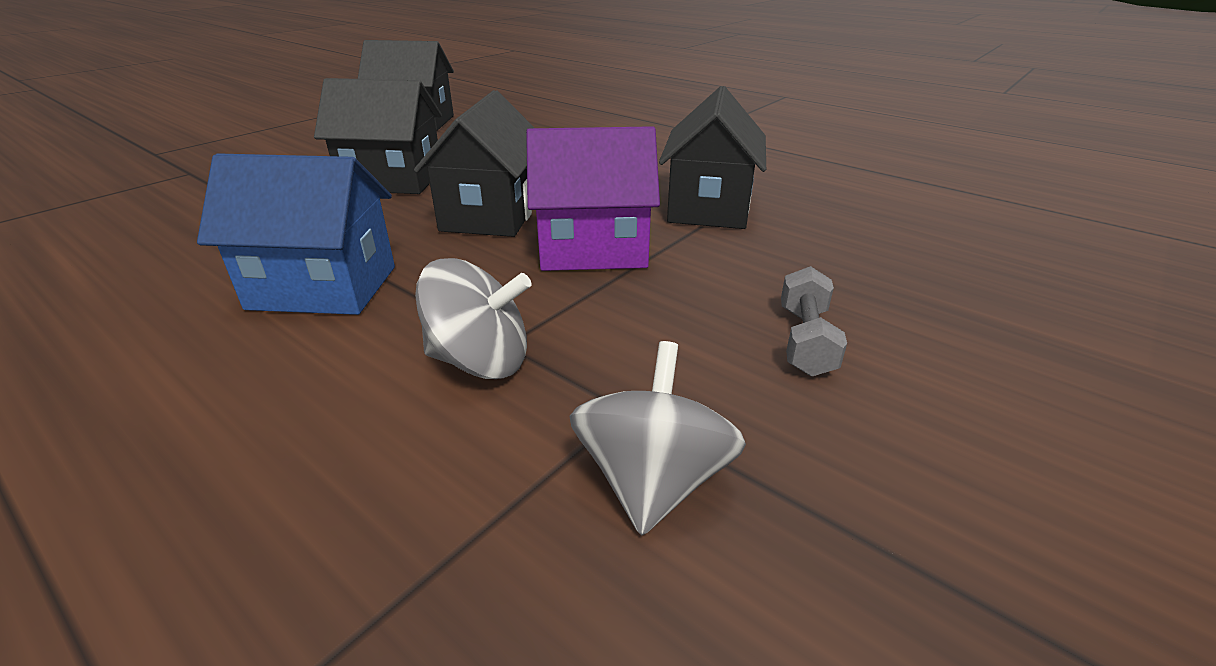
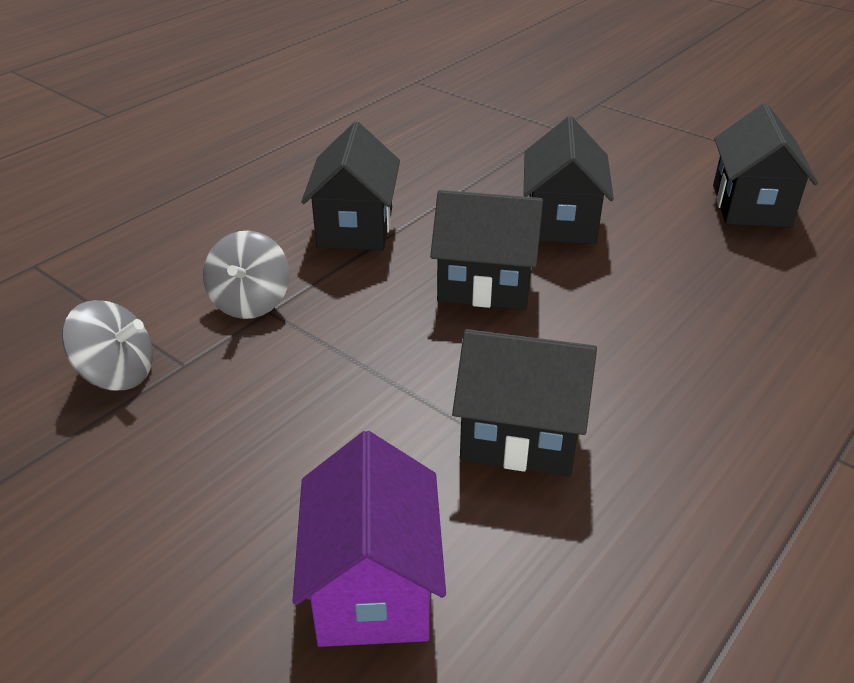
camera: 90 degrees right, 5 degrees up
blue house [197,153,395,315] -> black house [301,122,400,250]
purple house [526,126,660,271] -> purple house moved to [293,431,446,647]
grey dumbbell [781,266,847,376] -> none

